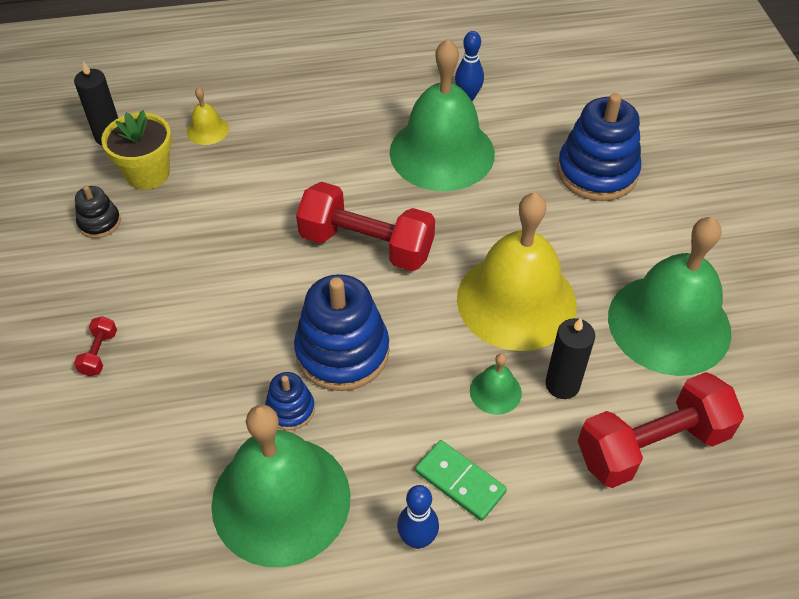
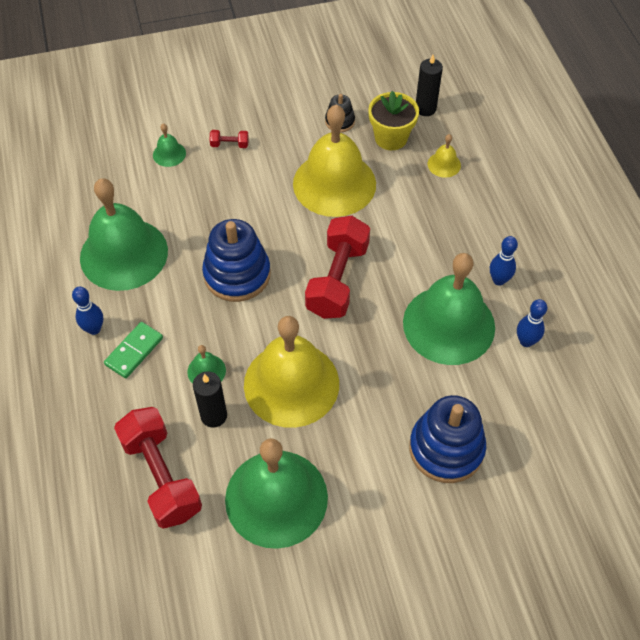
camera: 85 degrees right, 5 degrees up
blue stacking toy [265,372,315,430] -> none
none -> green bell [153,124,186,167]
none -> yellow bell [293,104,376,217]
none -> blue bowling pin [490,236,518,286]

